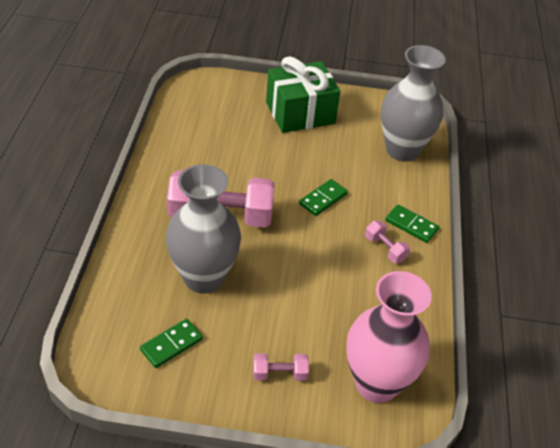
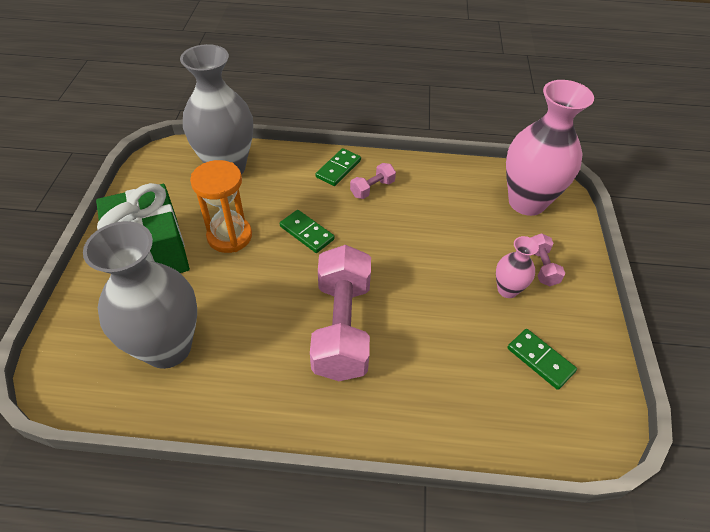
camera: 90 degrees left, 5 degrees up
grey vase [166,164,241,294] -> grey vase moved to [83,221,197,369]
none -> orange hourglass [190,160,252,253]
none -> pink vase [496,236,539,298]

